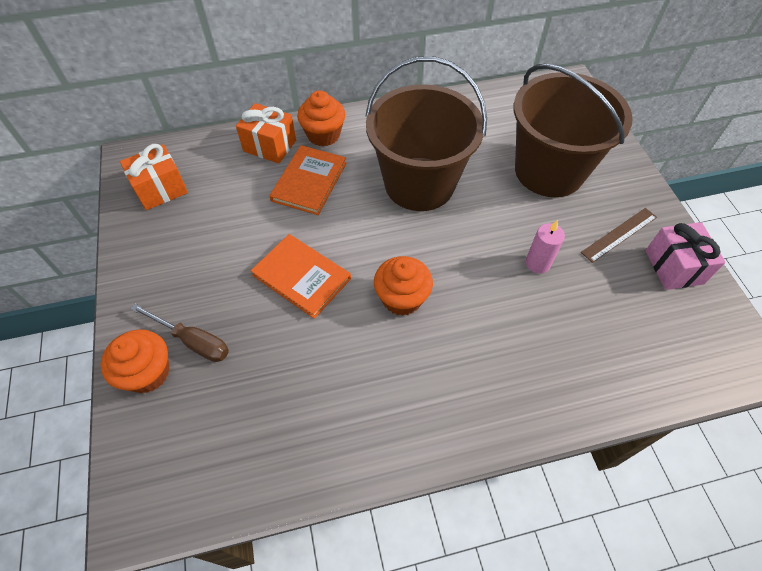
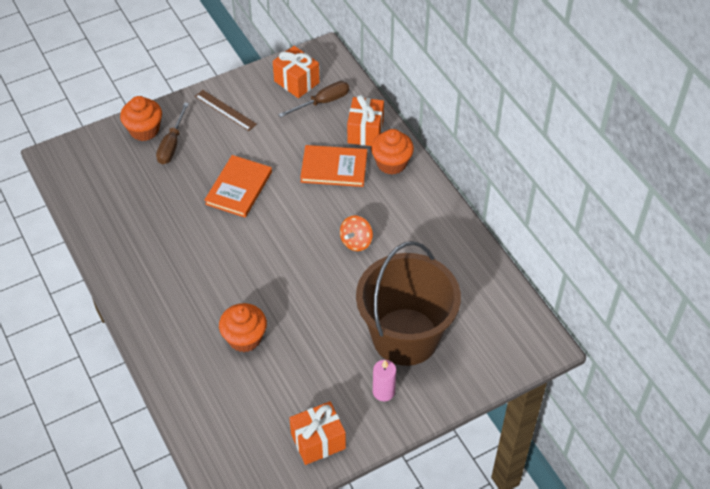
camera: 75 degrees right, 5 degrees down
brown bucket [366,56,487,211] -> orange spinning top [340,215,373,251]
orange cupcake [374,256,433,316] -> orange cupcake moved to [219,303,267,352]
pink candle [526,220,565,274] -> pink candle moved to [373,360,396,401]
brown ruler [581,208,657,263] -> brown ruler moved to [195,90,257,131]
pink gift [645,222,726,290] -> orange gift [289,401,346,465]
none -> brown screwdriver [278,81,349,118]

